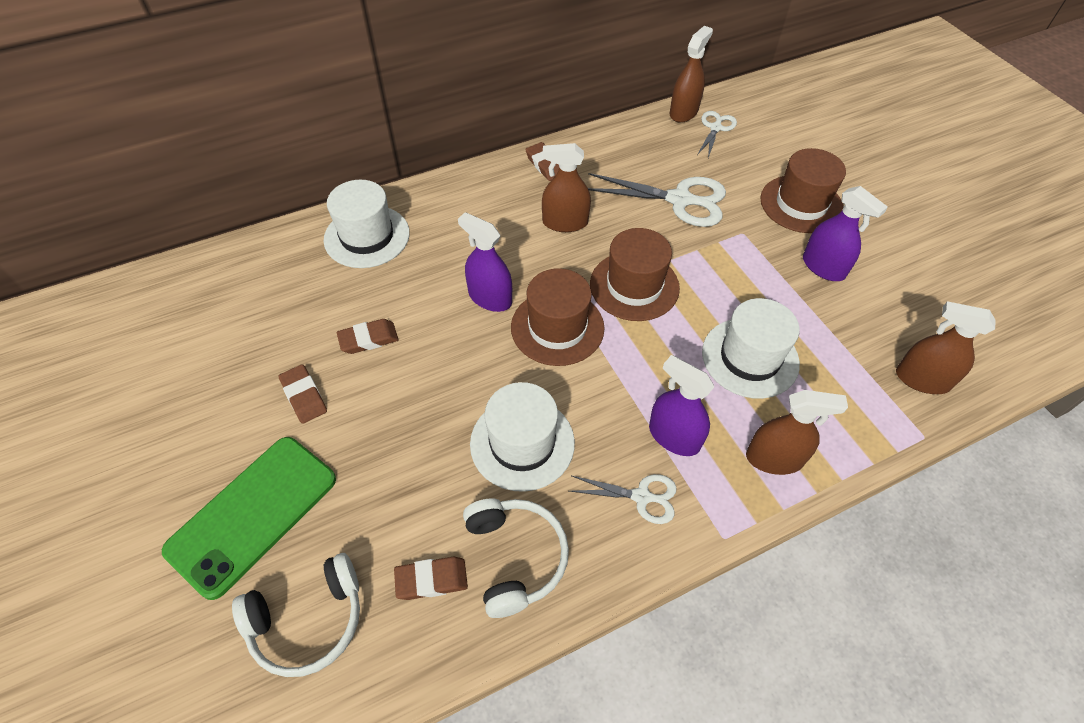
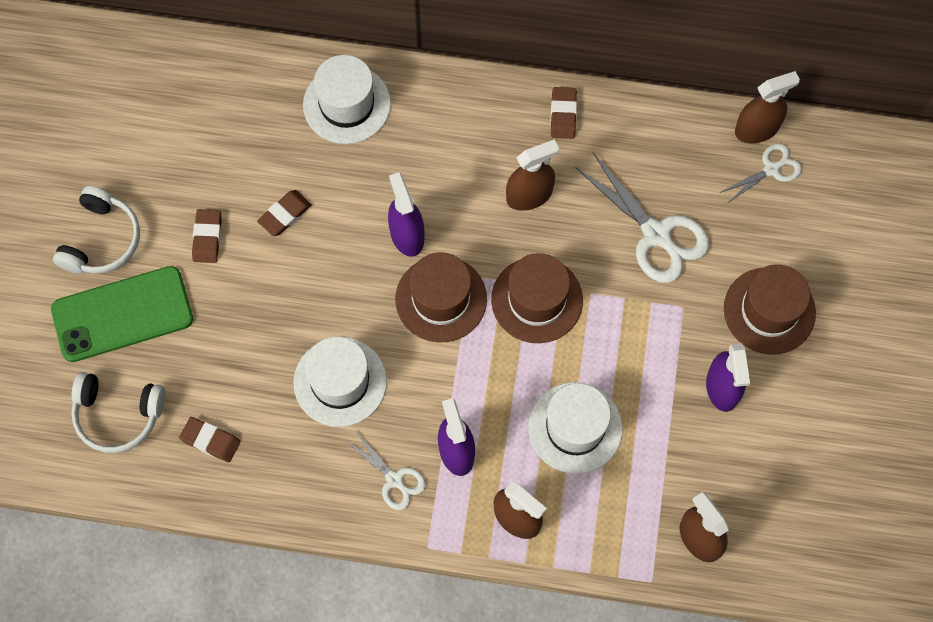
camera: 35 degrees right, 15 degrees up
brown eraser [337,319,398,354] -> brown eraser turned 60 degrees counterclockwise [257,190,312,236]
white headphones [463,498,569,618] -> white headphones moved to [53,186,140,274]
brown spray bottle [542,143,591,232] -> brown spray bottle turned 120 degrees clockwise [506,139,559,211]

